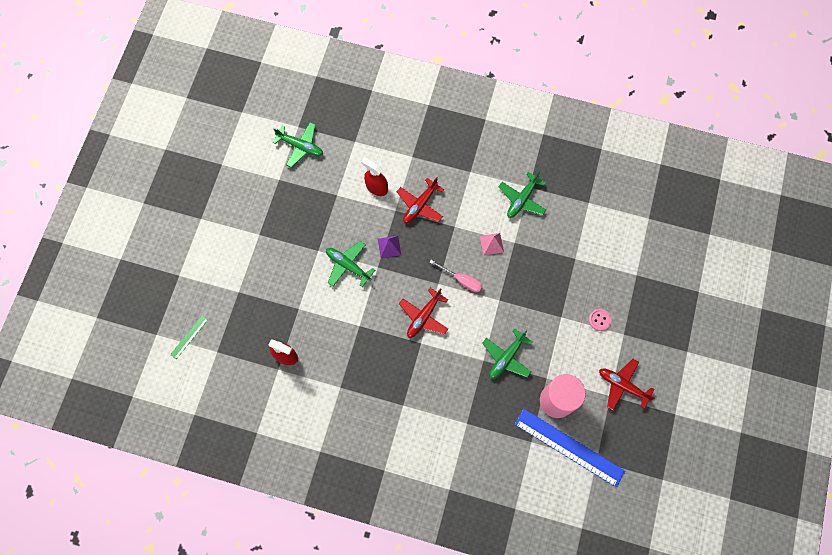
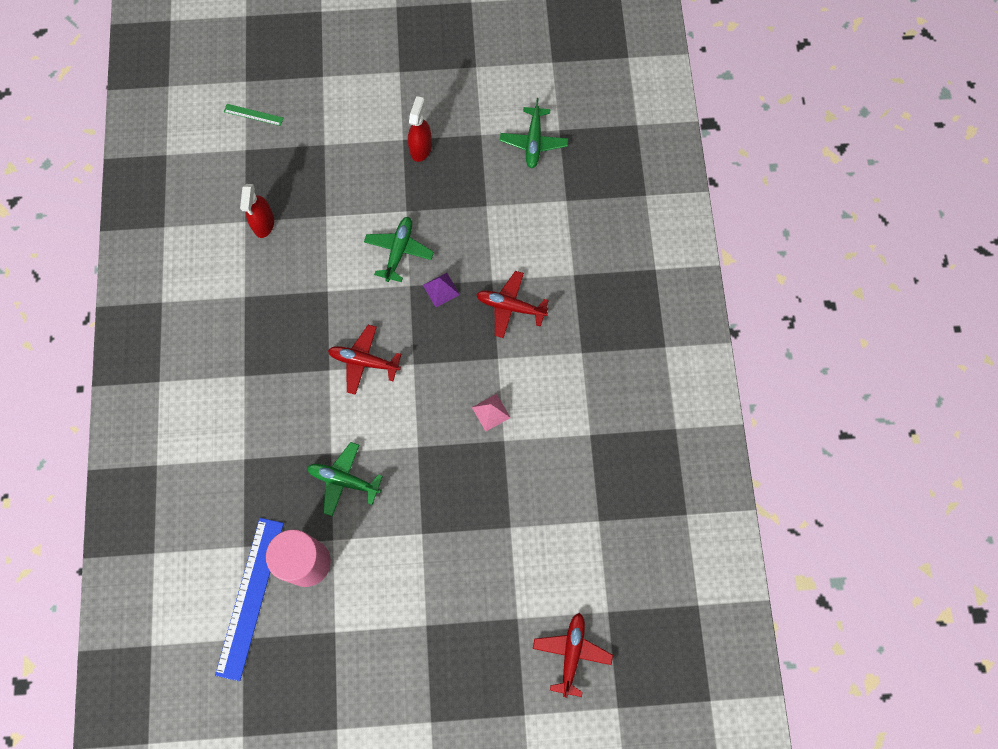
camera: 70 degrees right, 0 degrees up
red spray bottle [361,158,388,196] -> red spray bottle moved to [408,96,432,162]
pink screwdriver [429,260,482,292] -> none
green plane [498,171,546,218] -> none
pink button [589,309,611,331] -> none
red plane [599,359,655,410] -> red plane moved to [533,613,613,698]

